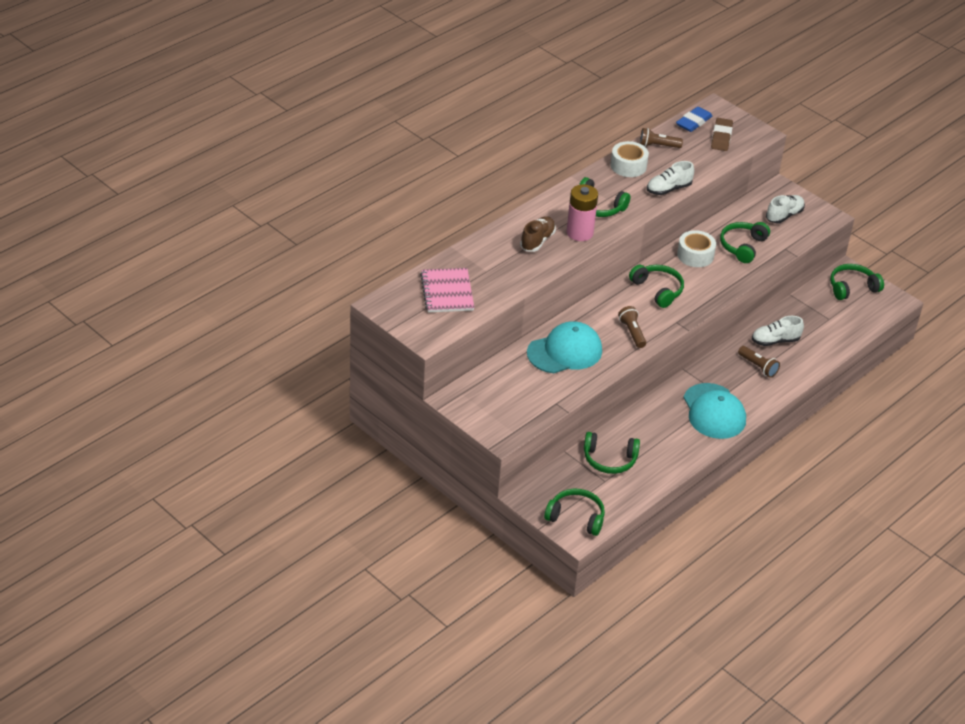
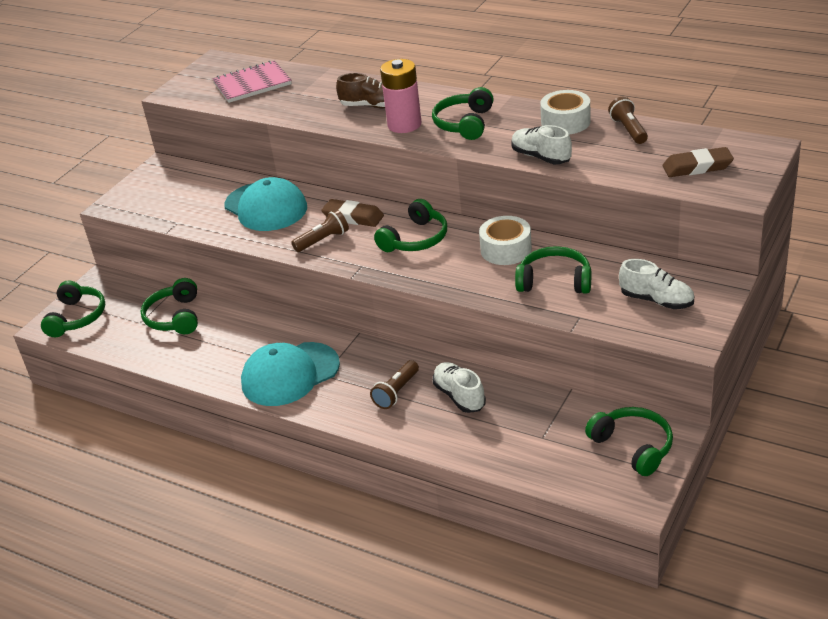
camera: 80 degrees right, 5 degrees down
blue eraser [676,107,712,132] -> none
none -> brown eraser [321,199,384,227]

